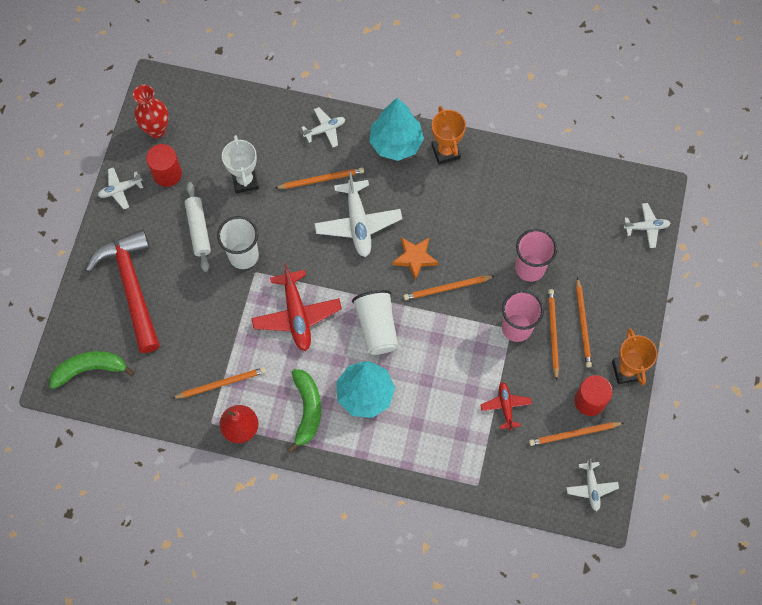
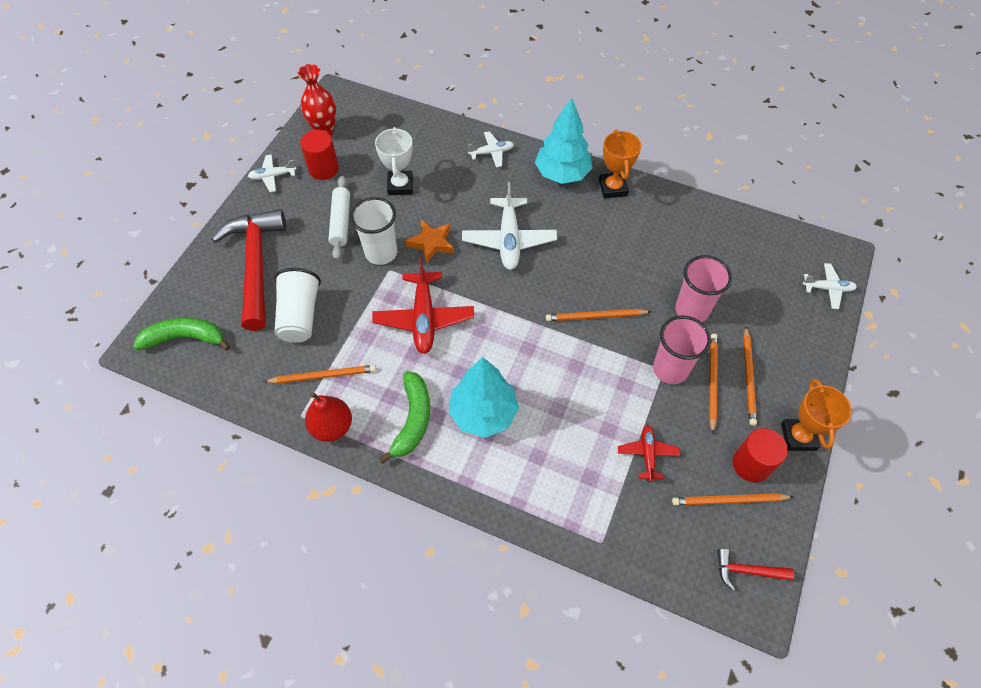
camera: 10 degrees right, 10 degrees down
orange pencil [275,167,364,189] -> none
white cup [352,290,398,355] -> white cup moved to [274,268,321,343]
orange star [392,237,438,280] -> orange star moved to [405,220,454,263]
white plane [566,459,619,511] -> red hammer [718,549,794,591]

